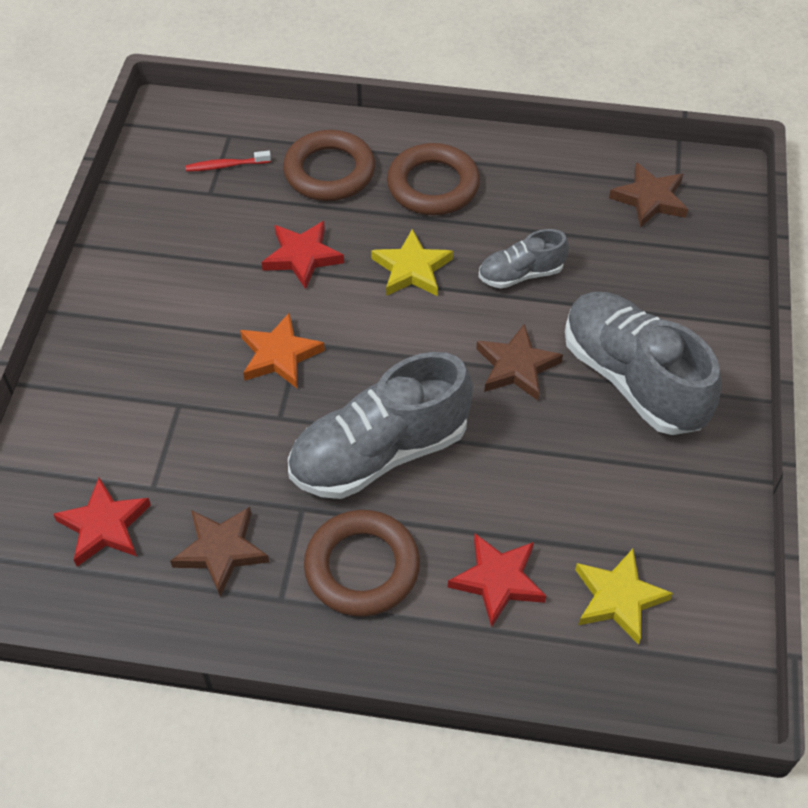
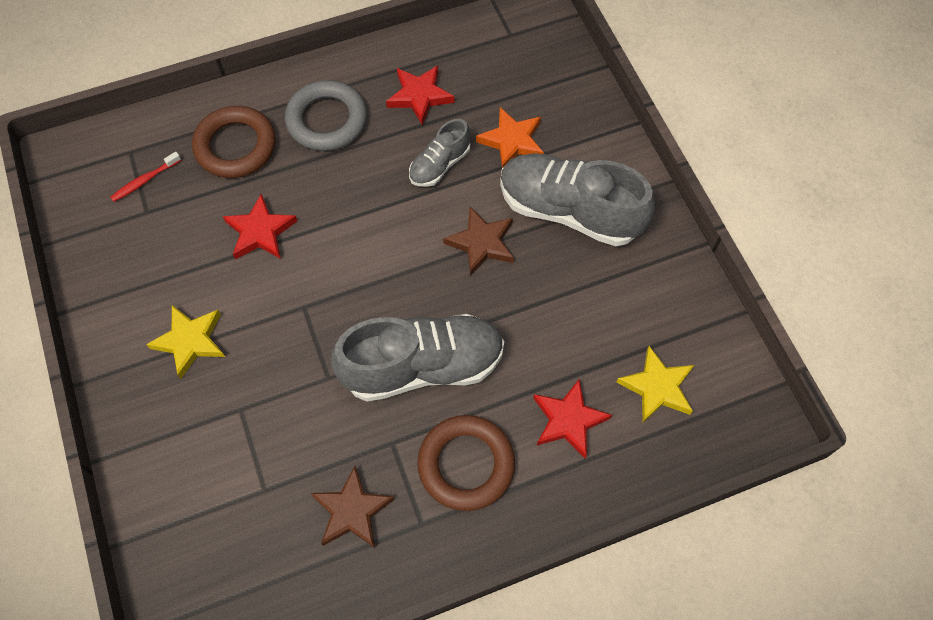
camera: 30 degrees left, 10 degrees up
red star [53,478,151,566] -> red star moved to [386,65,454,125]
orange star [240,313,325,388] -> orange star moved to [476,107,544,168]
grey shoe [288,352,473,499] -> grey shoe turned 135 degrees counterclockwise [331,314,504,402]
yellow star [371,229,453,296] -> yellow star moved to [146,305,225,379]
brown ring [387,143,480,215] -> grey ring [285,80,367,151]
brown star [609,162,688,228] -> none

